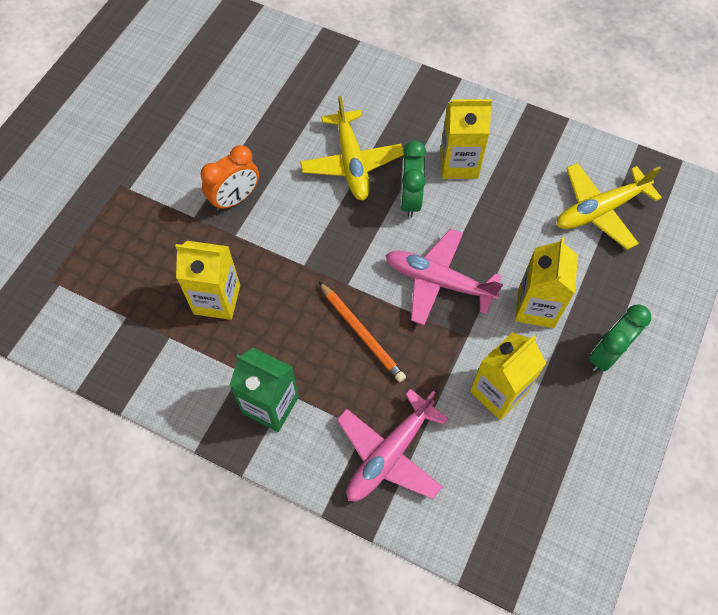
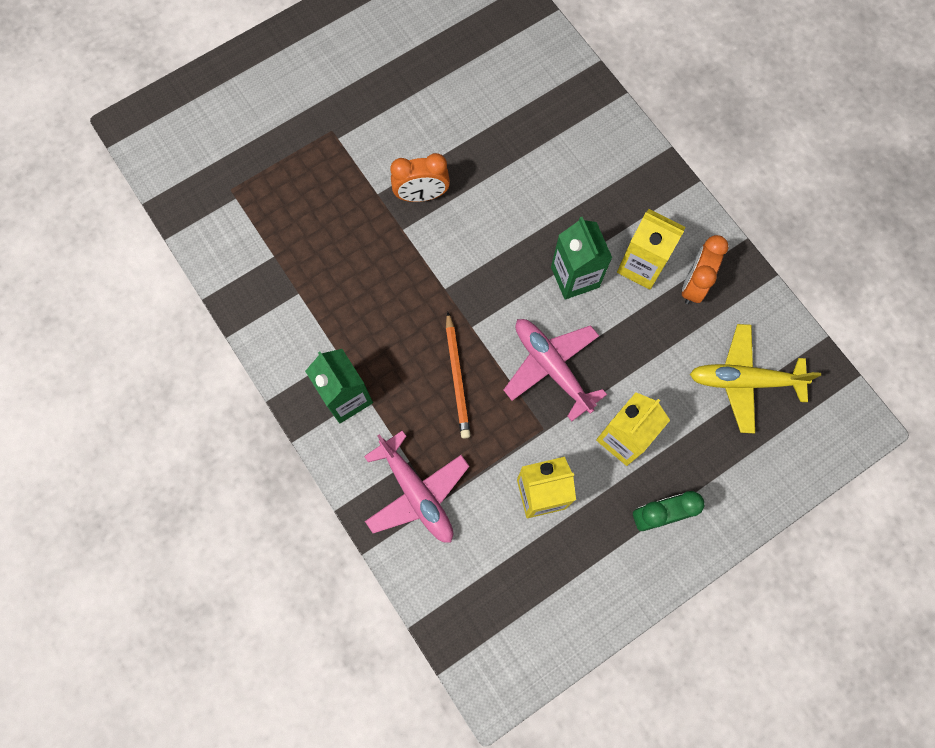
camera: 30 degrees right, 10 degrees up
yellow carton [175,241,240,320] -> none
yellow plane [300,96,404,200] -> none
pink plane [337,389,449,501] -> pink plane turned 105 degrees counterclockwise [364,430,469,543]
green clock [400,140,426,218] -> green carton [551,217,612,300]
none -> orange clock [682,235,729,304]

